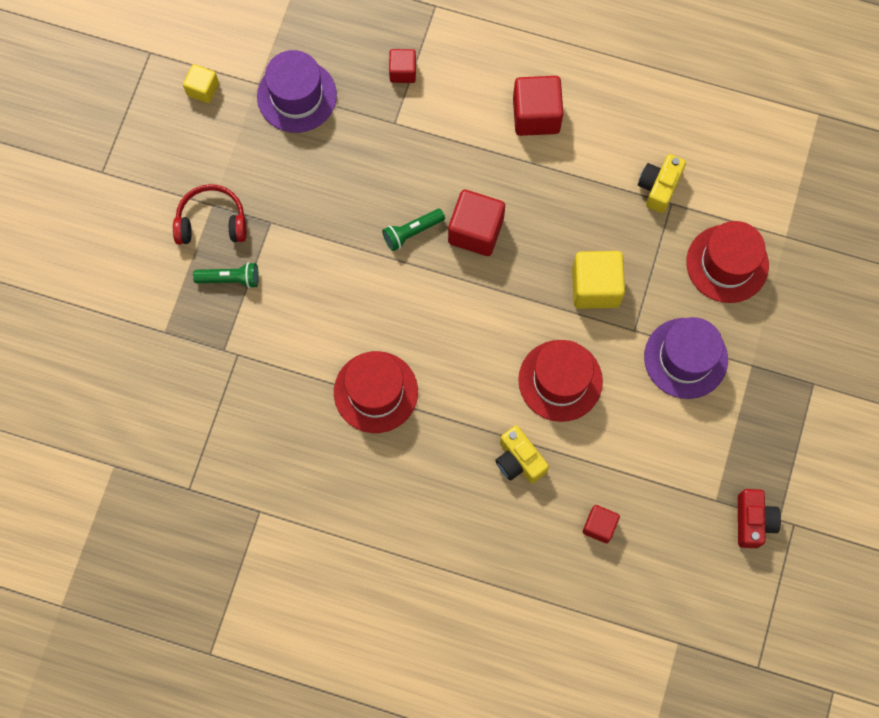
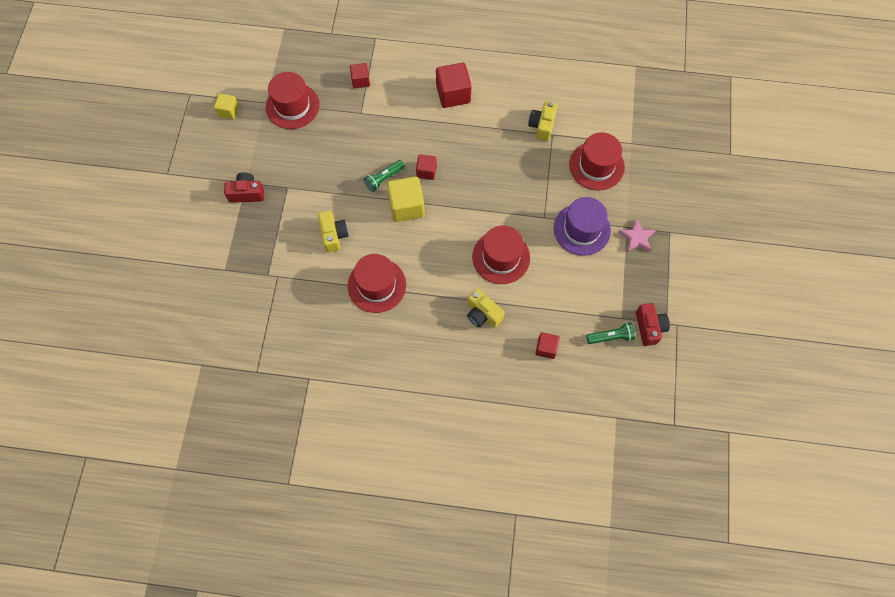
camera: 10 degrees left, 5 degrees down
red headphones [173,184,247,245] -> red camera [224,172,264,203]
green flashlight [193,262,259,288] -> green flashlight moved to [587,322,635,344]
purple hat [257,50,337,133] -> red hat [266,72,320,129]
red cube [448,190,505,256] -> red cube [416,154,437,180], size x0.58
yellow cube [572,251,625,309] -> yellow cube moved to [387,177,425,222]
none -> yellow camera [318,211,349,253]
none -> pink star [618,218,656,252]

